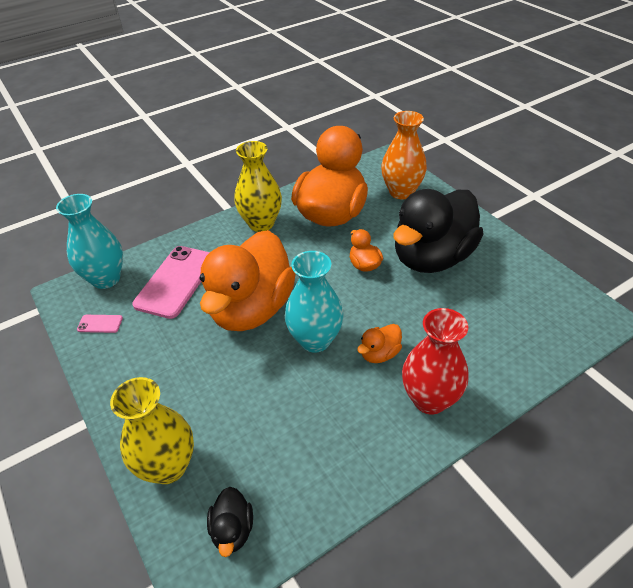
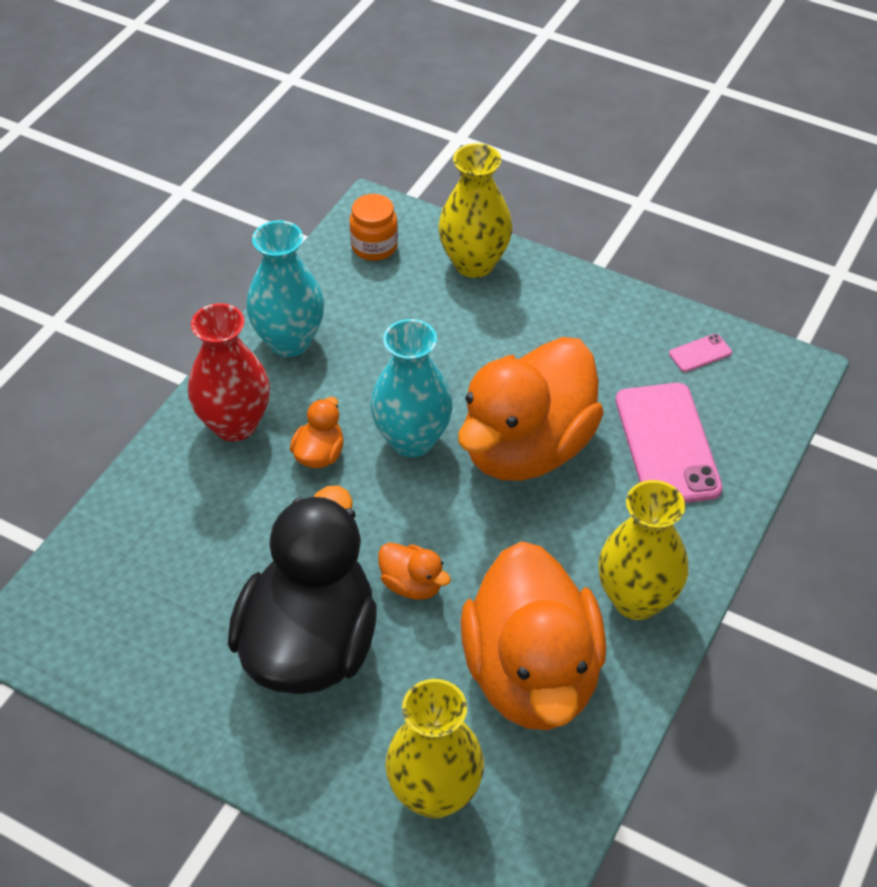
camera: 150 degrees right, 5 degrees up
turquoise vase [56,194,123,289] -> turquoise vase moved to [246,220,324,357]
orange duck [199,230,296,331] -> orange duck turned 135 degrees counterclockwise [458,337,604,481]
black duck [207,487,253,557] -> orange jar [349,194,398,261]
orange vase [381,111,427,199] -> yellow vase [385,679,484,819]

